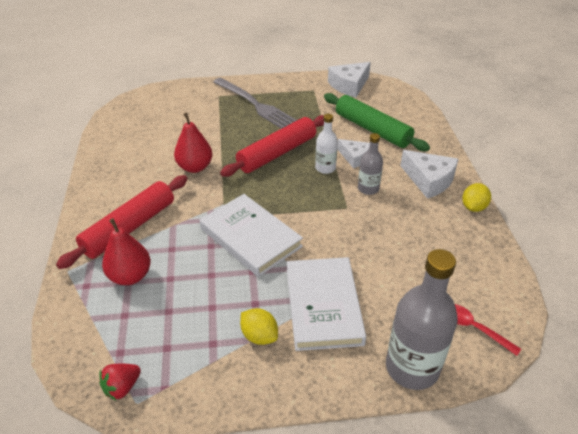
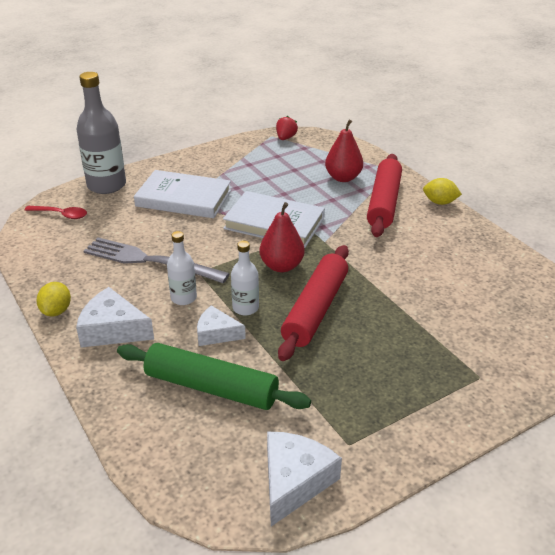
camera: 155 degrees right, 5 degrees down
red pear [174,113,212,173] -> red pear moved to [260,202,305,272]
grey fork [213,78,297,129] -> grey fork moved to [83,237,230,283]
yellow lemon [240,308,278,345] -> yellow lemon moved to [423,178,462,205]
white book [287,257,366,351] -> white book turned 45 degrees counterclockwise [134,170,231,218]
grey bottle [358,133,383,195] -> white bottle [167,231,197,305]

